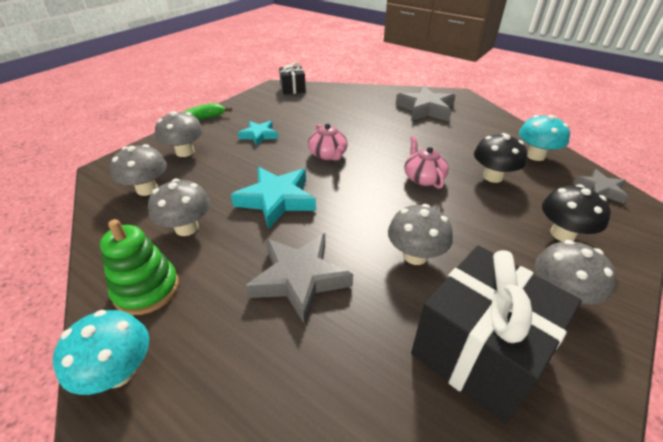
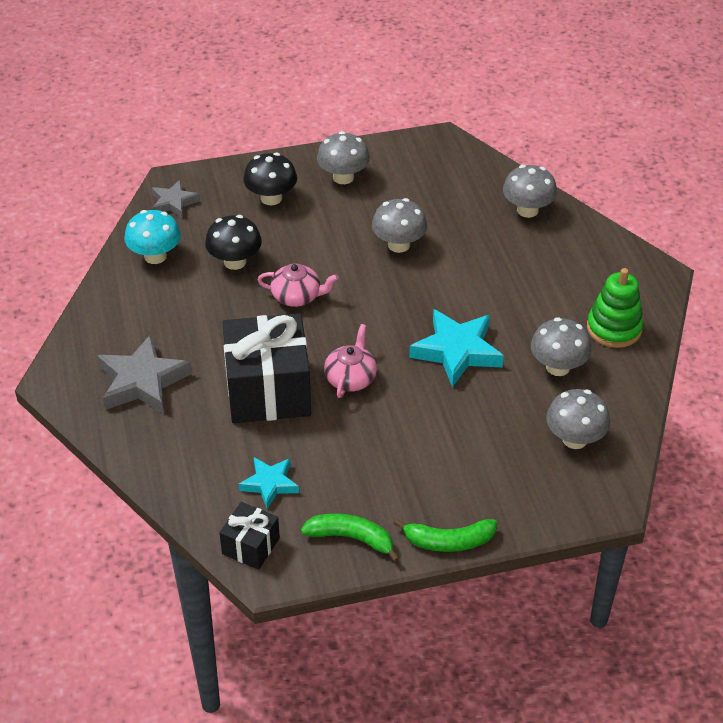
camera: 140 degrees left, 5 degrees up
turquoise mushroom [53,310,149,395] -> none
grey mushroom [155,111,203,157] -> grey mushroom moved to [503,165,557,218]
turquoise star [238,121,278,146] -> turquoise star moved to [239,457,299,509]
grey star [245,233,353,325] -> none
pink teapot [404,136,449,189] -> pink teapot turned 105 degrees counterclockwise [258,263,339,307]
black gift [411,246,582,424] -> black gift moved to [222,313,311,423]
none -> green banana [301,513,400,562]

